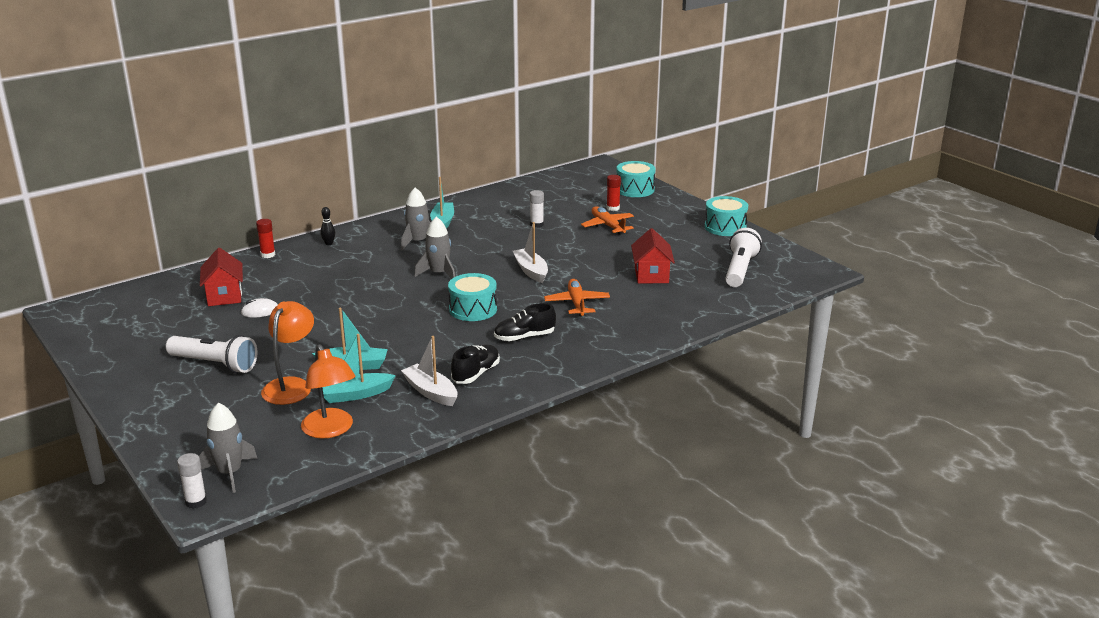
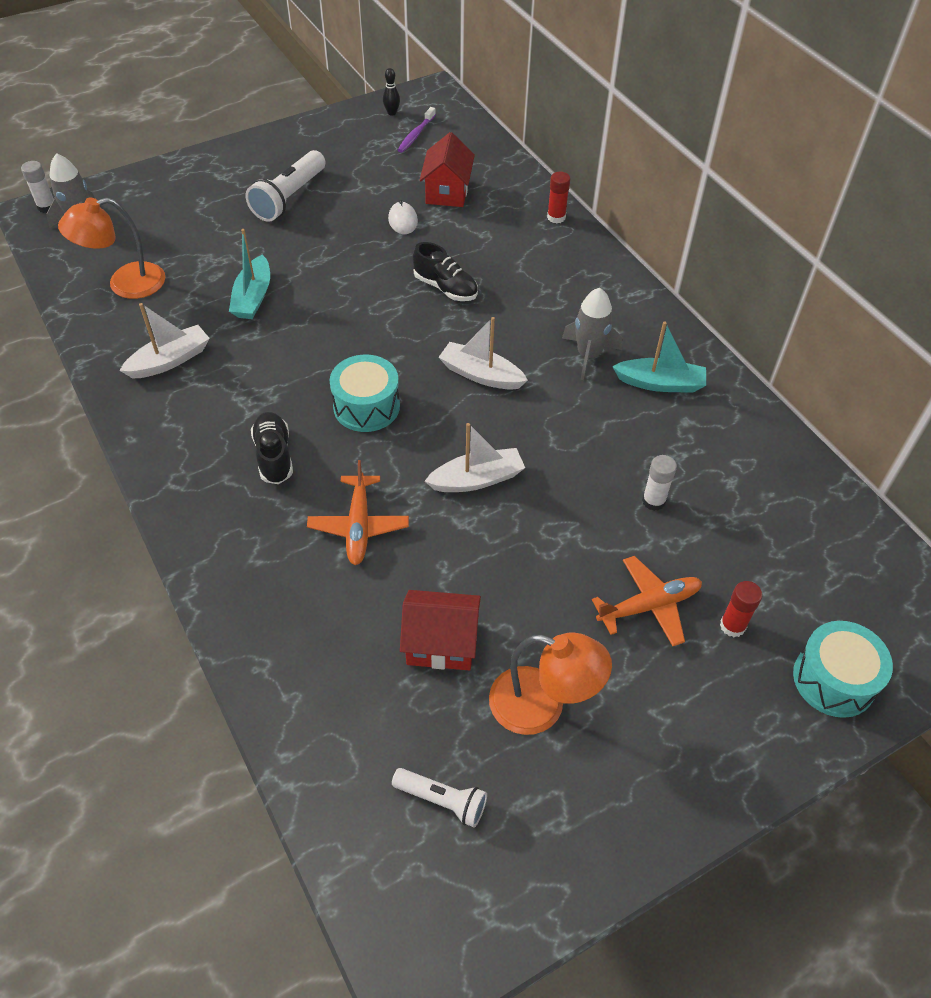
camera: 95 degrees right, 25 degrees up
red house [200,248,243,306] -> red house turned 75 degrees counterclockwise [420,132,475,207]
orange lamp [261,301,314,405] -> orange lamp moved to [489,633,612,735]
black bowling pin [320,207,335,245] -> black bowling pin moved to [383,68,400,116]
turquoise boat [322,334,396,403] -> none
grey rocket [414,217,455,279] -> white boat [438,317,528,390]
black shoe [451,345,500,384] -> black shoe moved to [413,242,478,301]
orange plane [544,279,610,316] -> orange plane turned 90 degrees clockwise [307,460,409,565]
turquoise drum [705,196,748,236] -> none
white flashlight [726,228,762,287] -> white flashlight [392,768,487,828], size x0.60
none -> purple toothbrush [398,107,436,153]

